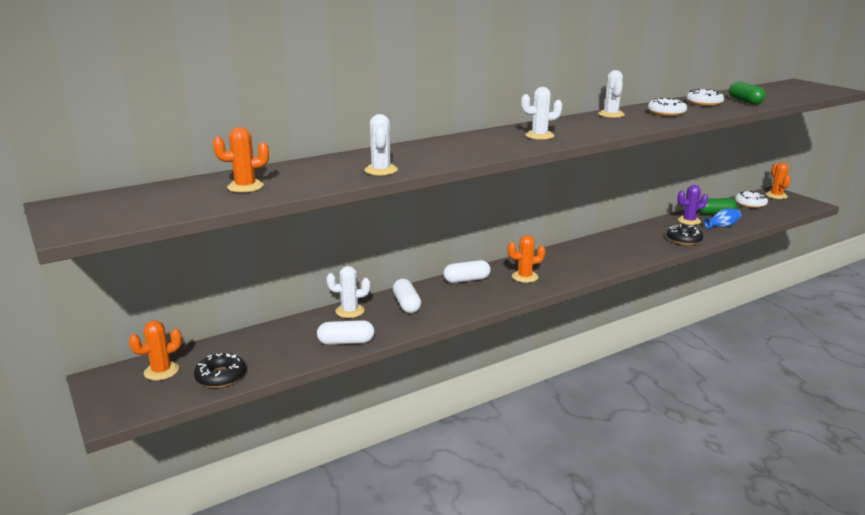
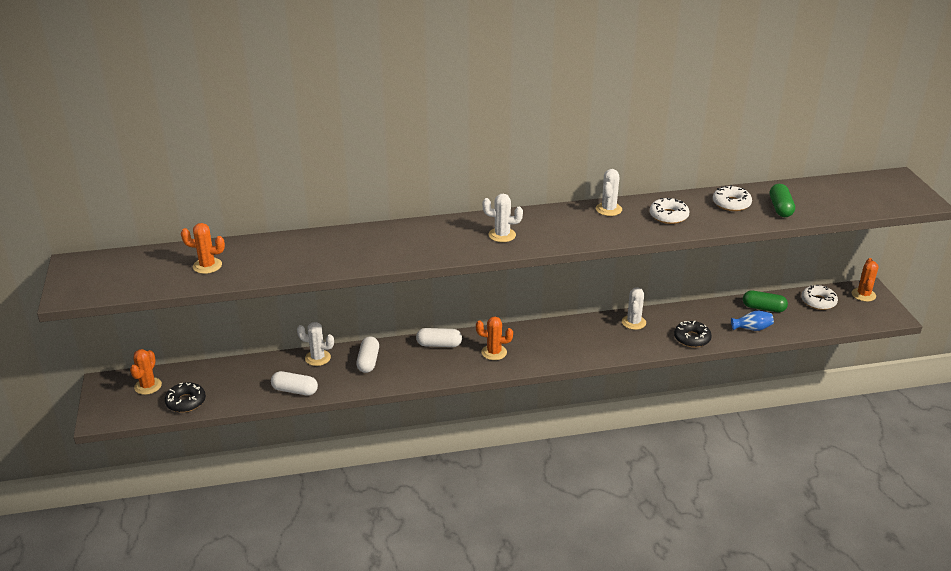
camera: 20 degrees right, 10 degrees up
orange cactus [129,320,182,380] -> orange cactus turned 60 degrees counterclockwise [130,349,162,395]
white cactus [364,114,398,176] -> white cactus moved to [622,287,646,330]
purple cactus [677,185,708,225] -> none

